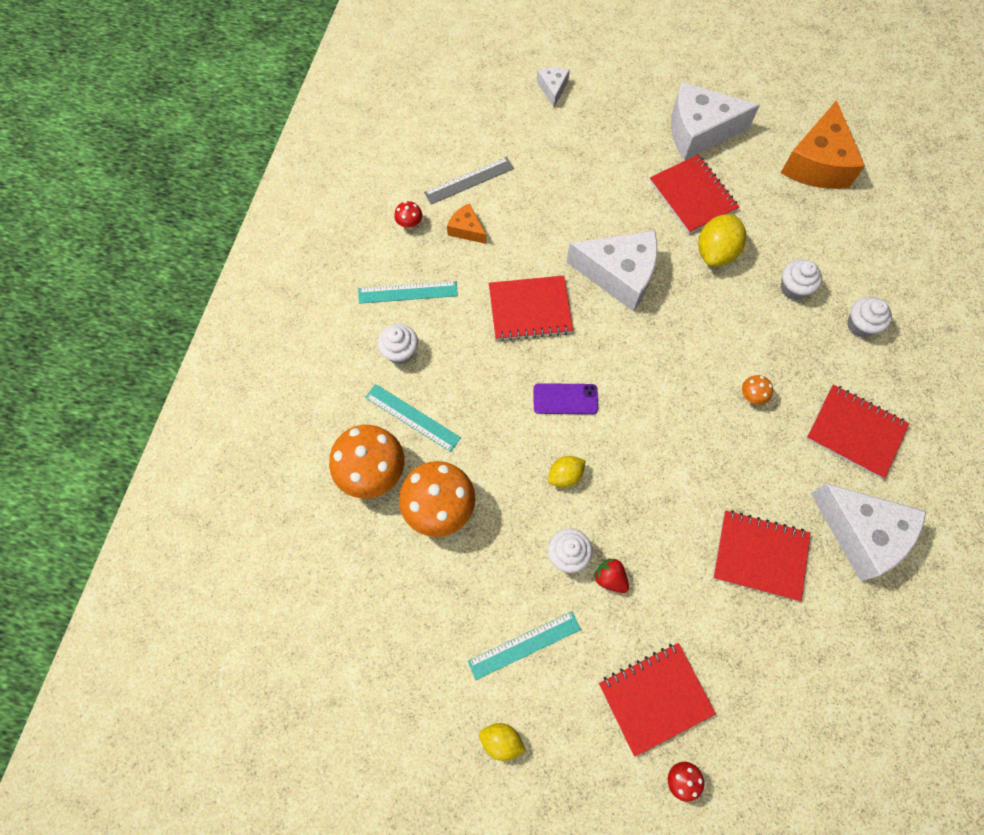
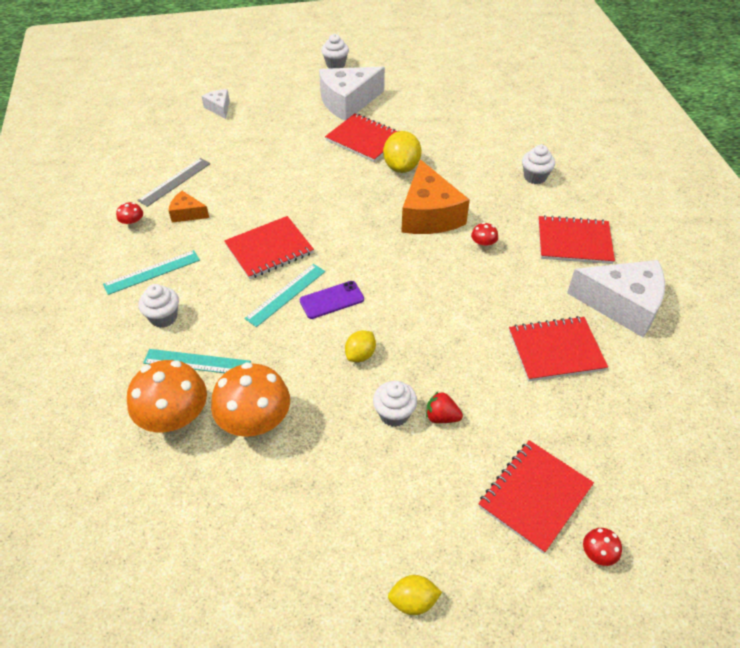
camera: 25 degrees left, 20 degrees down
turquoise ruler [468,611,581,680] -> turquoise ruler moved to [244,264,325,327]
white cheese [566,230,658,311] -> none
orange mushroom [742,375,773,405] -> red mushroom [471,222,498,250]
orange cheese [781,100,865,189] -> orange cheese moved to [401,159,470,234]
white cupcake [781,259,822,300] -> white cupcake moved to [321,34,349,68]

